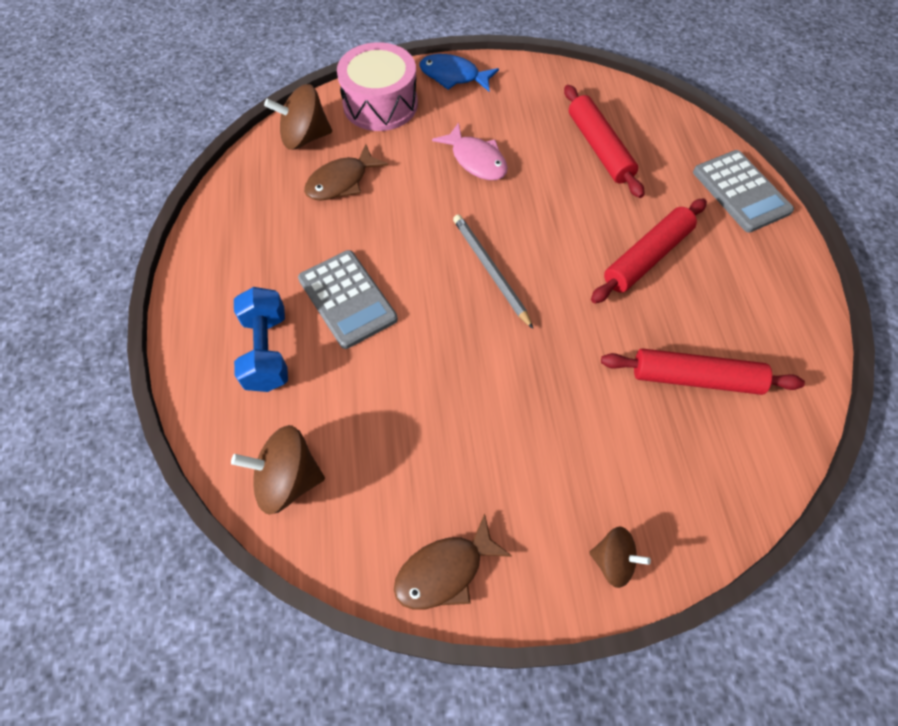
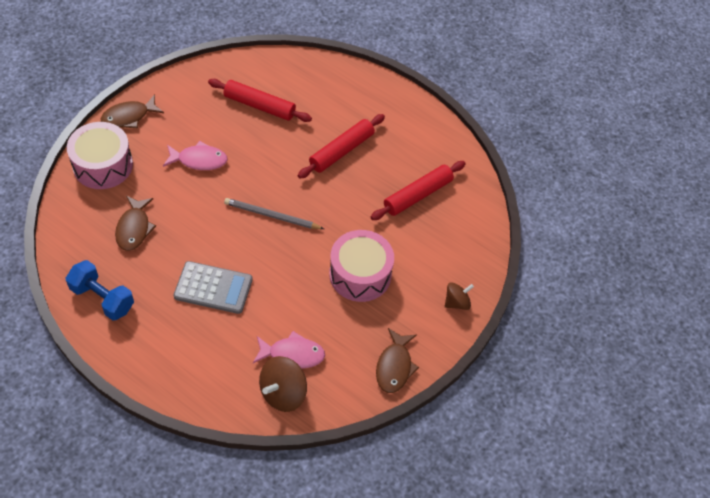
camera: 50 degrees left, 5 degrees down
blue dumbbell [234,287,288,392] -> blue dumbbell moved to [66,260,134,321]
brown spinning top [264,84,332,150] -> none
blue fish [419,54,499,91] -> brown fish [101,95,164,128]
red rolling pin [591,198,707,304] -> red rolling pin turned 45 degrees clockwise [298,114,385,178]
grey calculator [693,150,794,233] -> none
none -> pink fish [253,331,325,368]
none -> pink drum [329,230,394,302]

